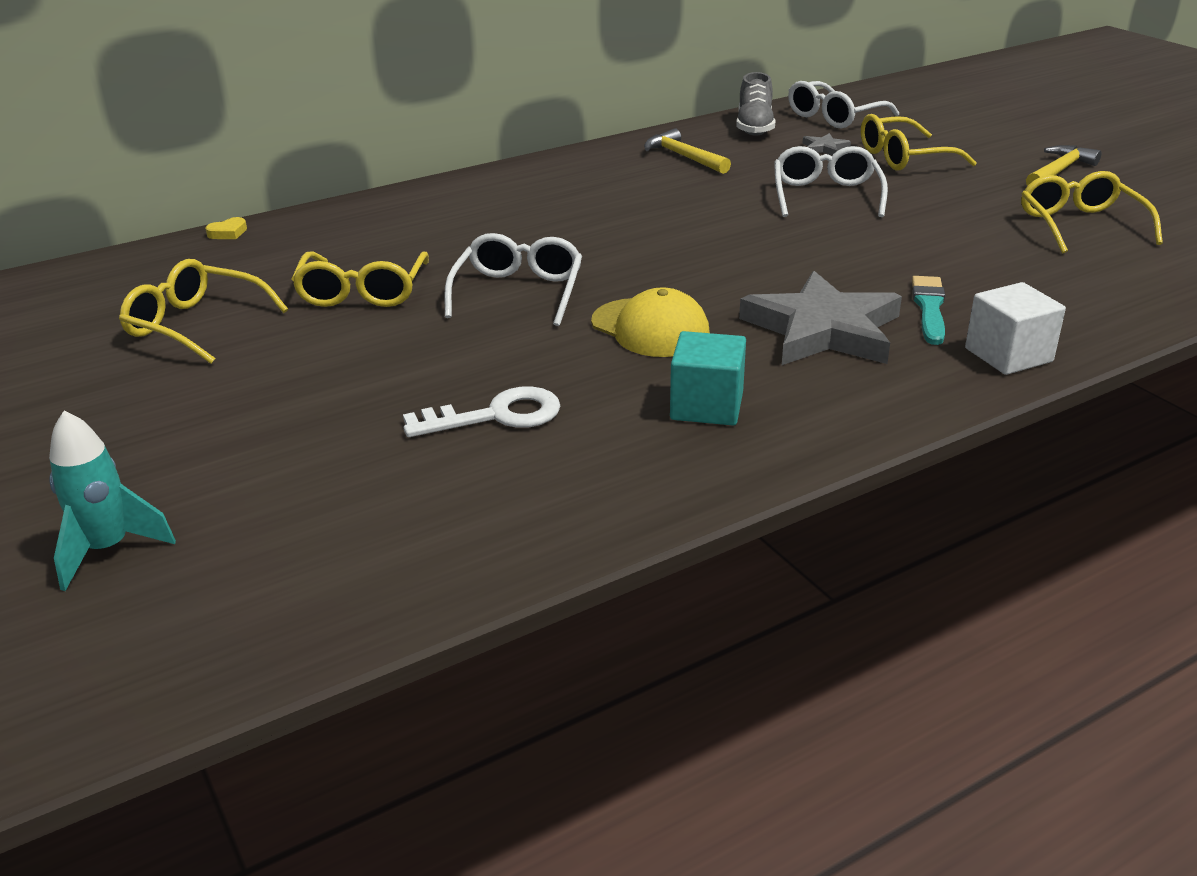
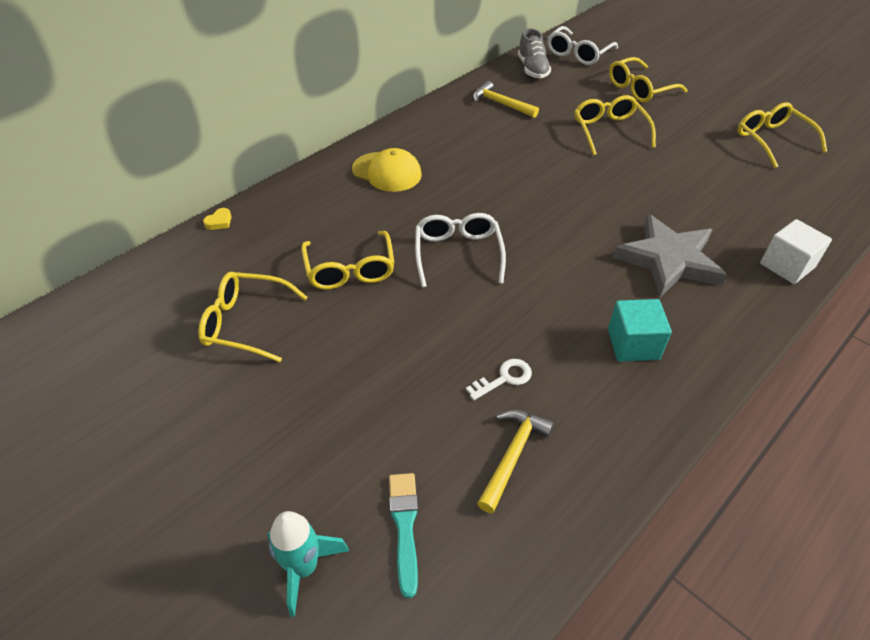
camera: 15 degrees left, 15 degrees up
white key [403,386,560,437] -> white key [466,359,532,400], size x0.66
yellow cap [591,287,710,357] -> yellow cap moved to [352,148,422,192]
white glasses [774,146,888,217] -> yellow glasses [575,95,656,156]
grey star [802,133,851,155] -> none
turquoise brush [912,276,945,345] -> turquoise brush moved to [389,473,418,598]
yellow hammer [1026,145,1101,186] -> yellow hammer moved to [477,410,554,513]

